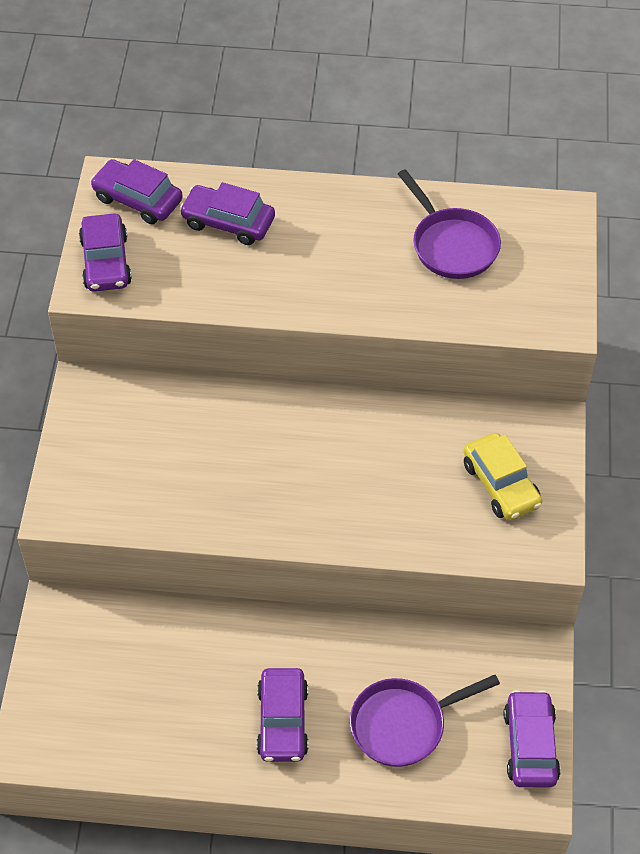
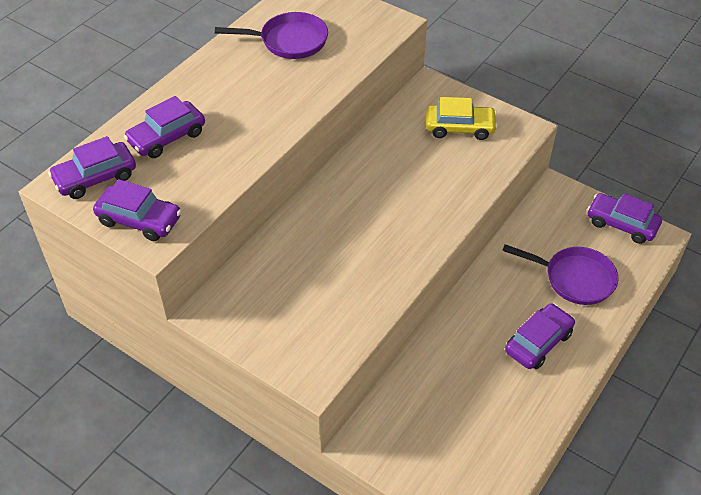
camera: 60 degrees left, 5 degrees down
purple car [257,668,308,762] -> purple car turned 75 degrees counterclockwise [505,303,575,369]
purple pan [350,675,500,767] -> purple pan turned 75 degrees counterclockwise [502,244,619,305]

